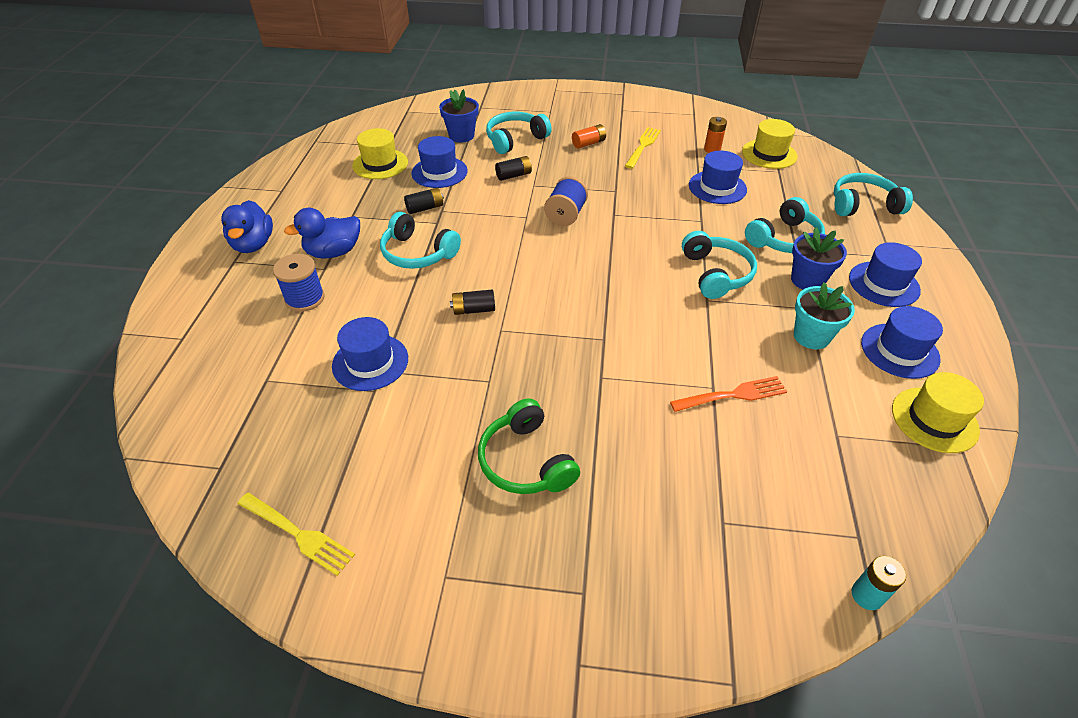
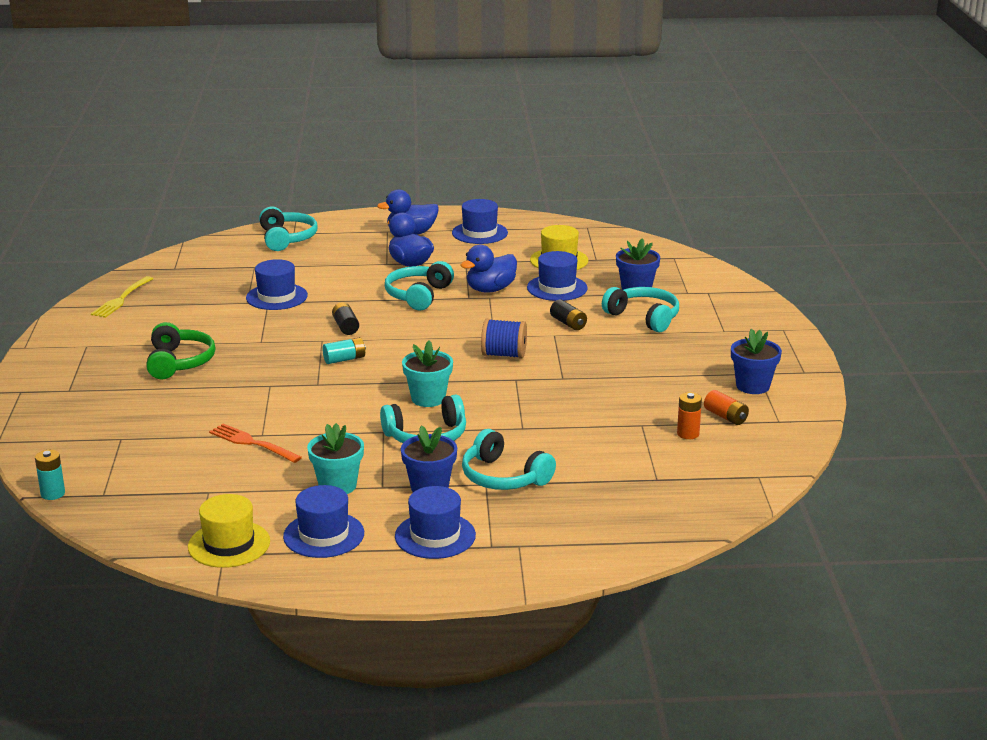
camera: 80 degrees right, 20 degrees down
blue spool [273,254,325,312] -> none
black battery [404,188,444,214] -> blue duck [460,245,517,293]
green headphones [478,398,580,494] -> green headphones turned 120 degrees clockwise [146,322,215,379]
orange battery [572,124,606,148] -> orange battery moved to [704,390,749,425]
yellow fork [625,127,661,169] -> none
orange fork [670,376,787,412] -> orange fork turned 150 degrees clockwise [209,424,302,463]
blue hat [689,151,747,204] -> blue hat moved to [452,199,508,244]
yellow hat [742,119,798,169] -> none
turquoise headphones [834,173,913,216] -> turquoise headphones moved to [259,207,317,251]
none -> turquoise battery [322,337,366,364]
none -> turquoise flower pot [402,341,453,407]
none -> blue flower pot [731,329,782,394]

